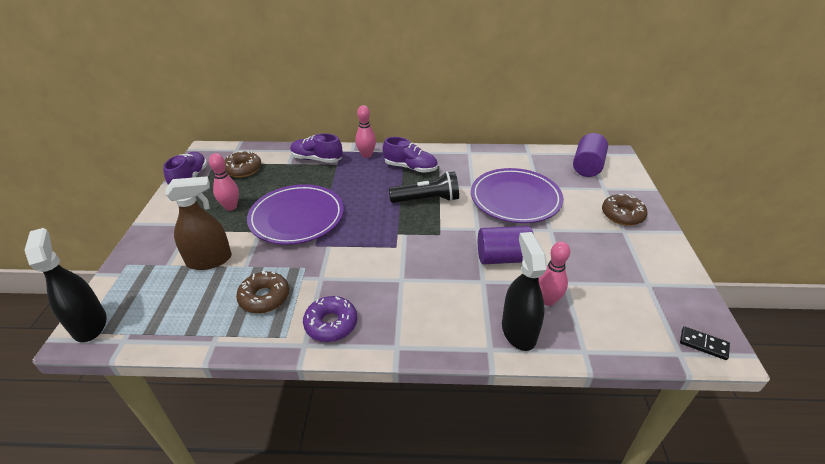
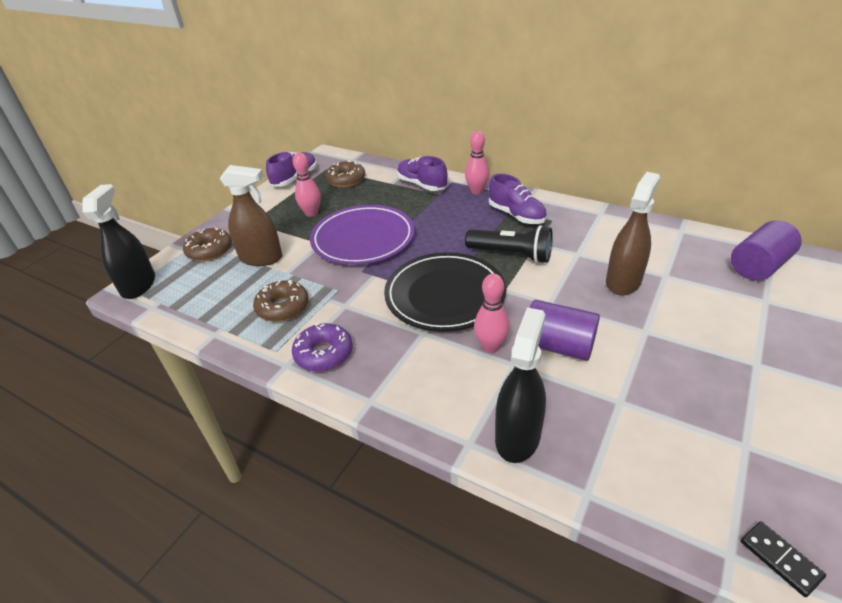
camera: 30 degrees right, 0 degrees up
purple plate [471,168,563,223] -> brown spray bottle [606,172,660,295]
pink bowling pin [539,241,570,306] -> pink bowling pin moved to [474,274,509,353]
brown donut [602,194,648,226] -> brown donut moved to [183,228,232,262]
none -> black plate [384,252,506,332]

